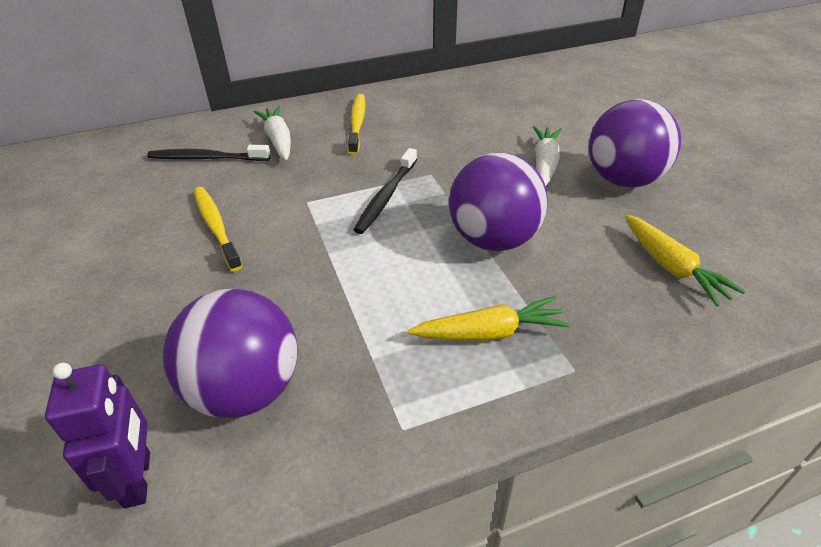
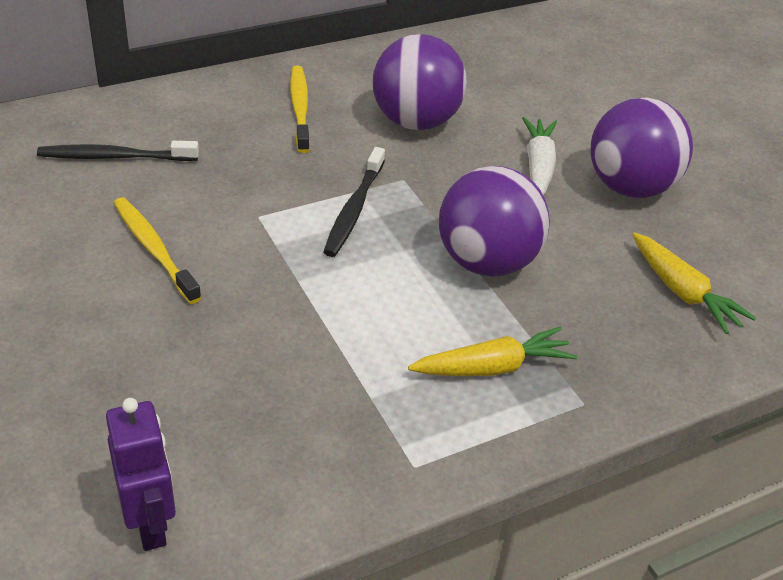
camera: 10 degrees left, 0 degrees up
purple ball [163,289,298,418] -> purple ball moved to [373,34,467,130]
white carrot [254,106,291,160] -> none

